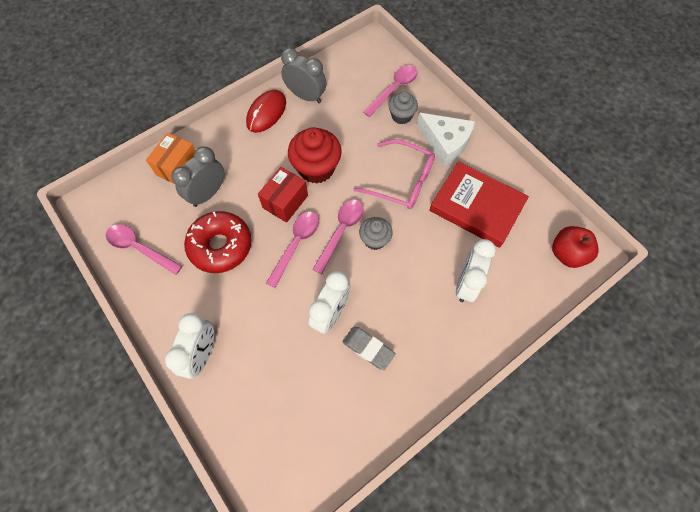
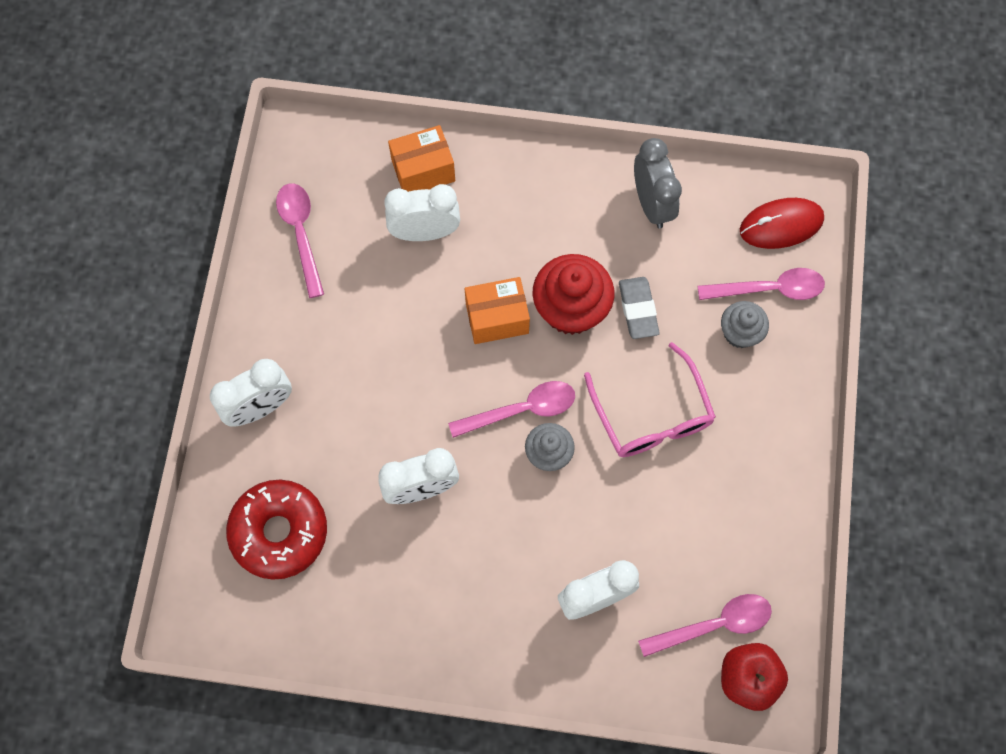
camera: 45 degrees right, 5 degrees up
grey clock [171,146,224,207] -> white clock [384,184,460,241]
red donut [184,211,252,273] -> red donut moved to [226,479,327,580]
red mouse [246,90,286,133] -> red mouse moved to [740,198,824,249]
red box [258,167,308,223] -> orange box [465,277,530,344]
pink spoon [266,211,319,288] -> pink spoon moved to [638,594,772,657]
grey eraser [343,326,396,370] -> grey eraser moved to [619,277,659,339]
white cheese [417,113,475,166] -> none
red book [429,161,529,248] -> none

